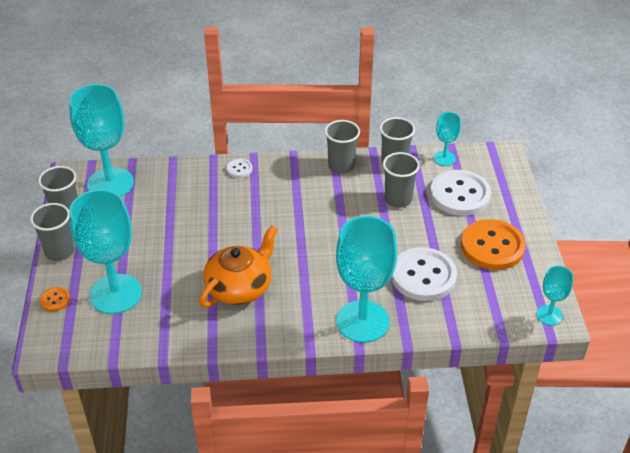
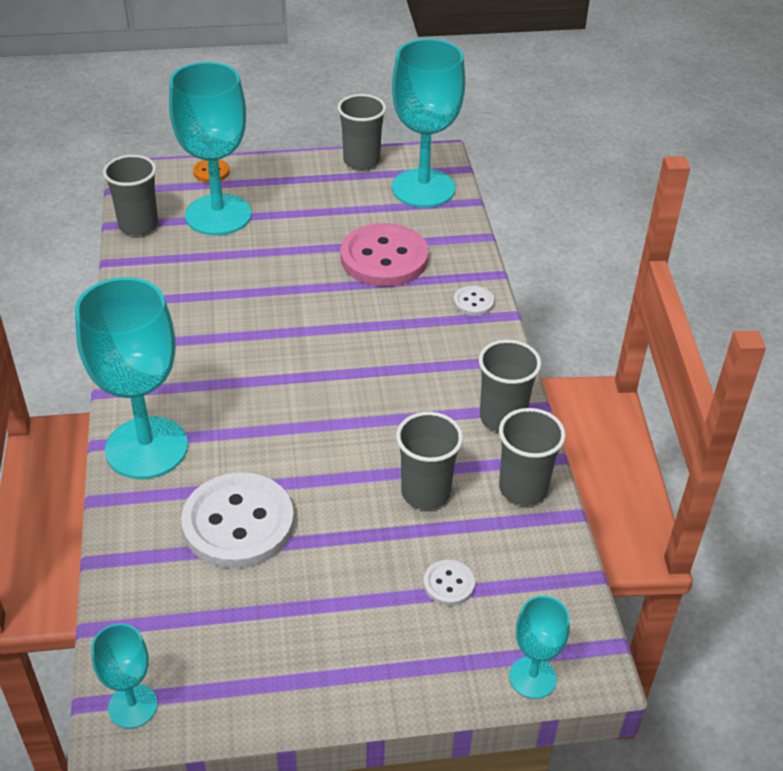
camera: 85 degrees right, 0 degrees up
grey cup [30,203,74,261] -> grey cup moved to [103,155,158,236]
orange teapot [199,225,278,307] -> none
white button [430,170,491,216] -> white button [423,560,475,606], size x0.44
turquoise goblet [434,112,461,166] -> turquoise goblet moved to [509,596,570,699]
orange button [461,219,526,270] -> none
none -> pink button [340,223,429,287]

